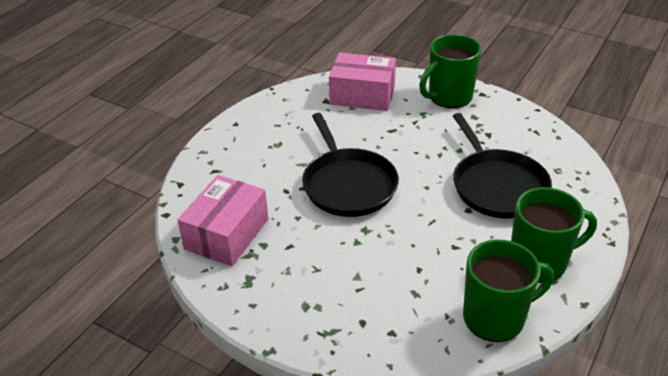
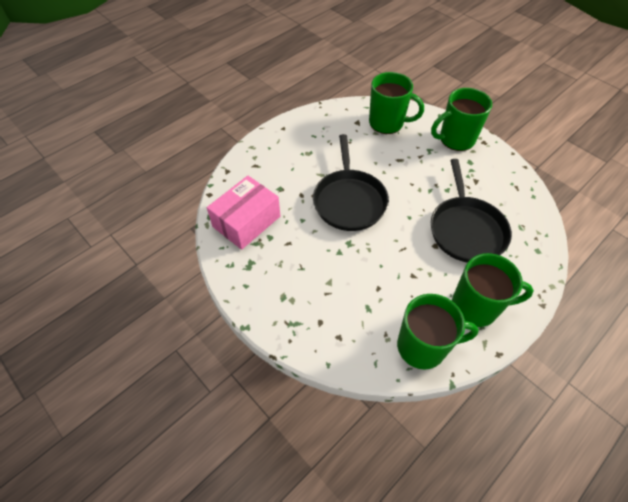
camera: 15 degrees right, 15 degrees up
pink box [329,52,396,111] -> green mug [369,72,424,134]

